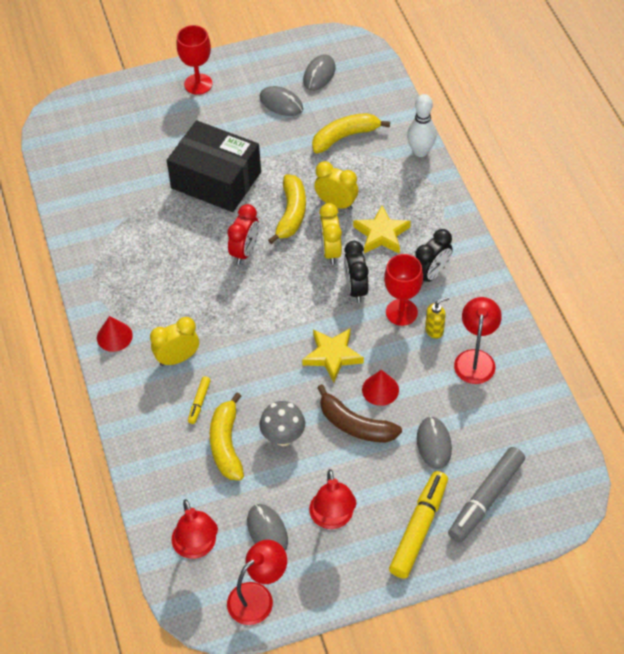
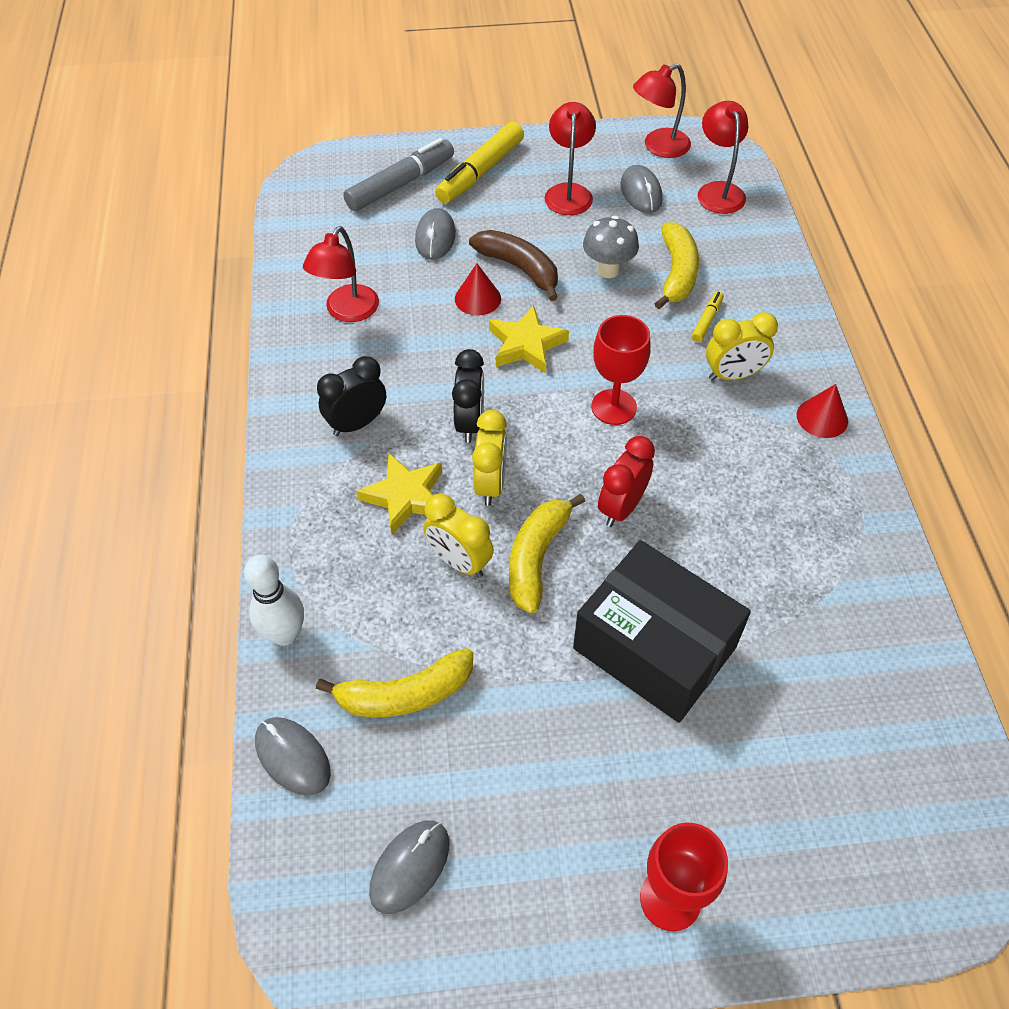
camera: 170 degrees left, 0 degrees up
grey mouse [260,86,303,116] -> grey mouse moved to [255,717,331,796]
red goblet [384,254,423,326] -> red goblet moved to [592,315,651,425]
yellow soap dispenser [425,297,449,339] -> none

